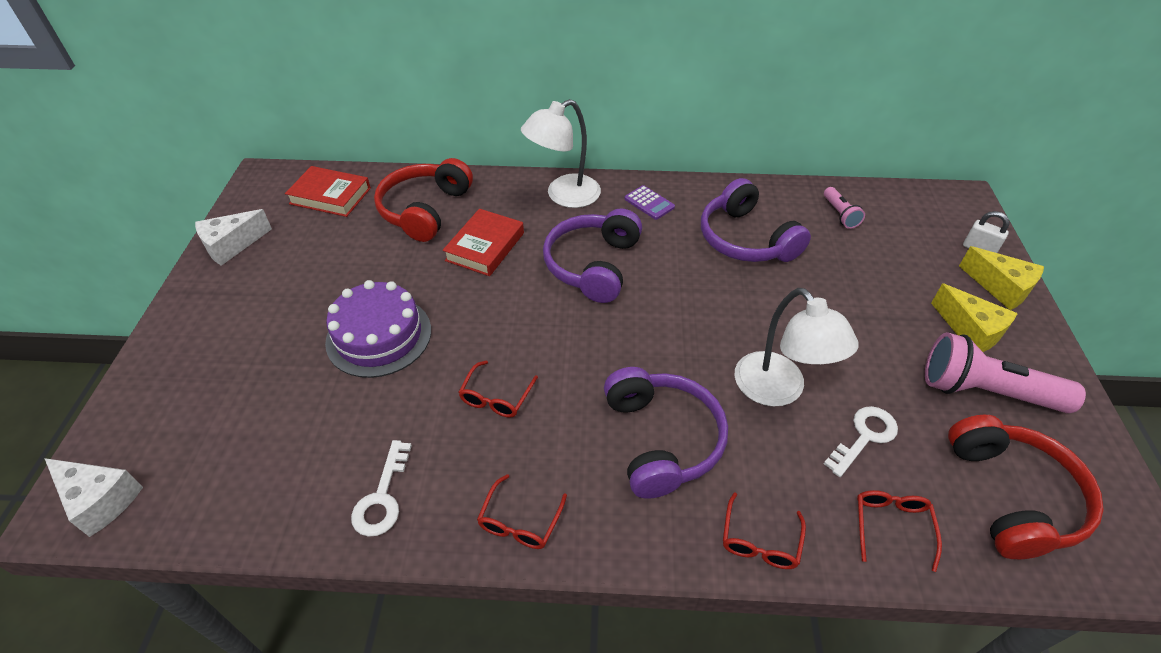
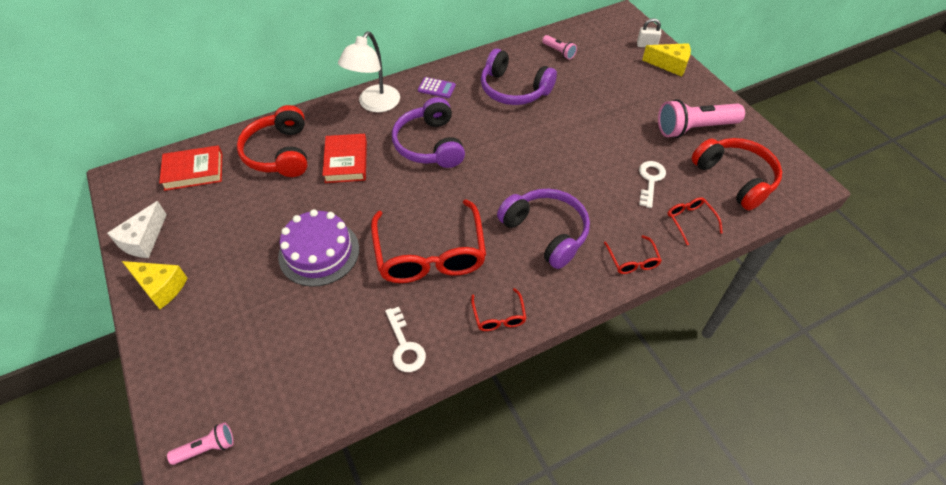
camera: 30 degrees left, 5 degrees up
white cheese [44,458,143,537] -> pink flashlight [167,422,234,465]
red glasses [458,360,538,418] -> red glasses [371,199,486,283], size x2.27
white lamp [735,288,859,407] -> none
yellow cheese [931,283,1018,352] -> yellow cheese moved to [122,261,188,309]

